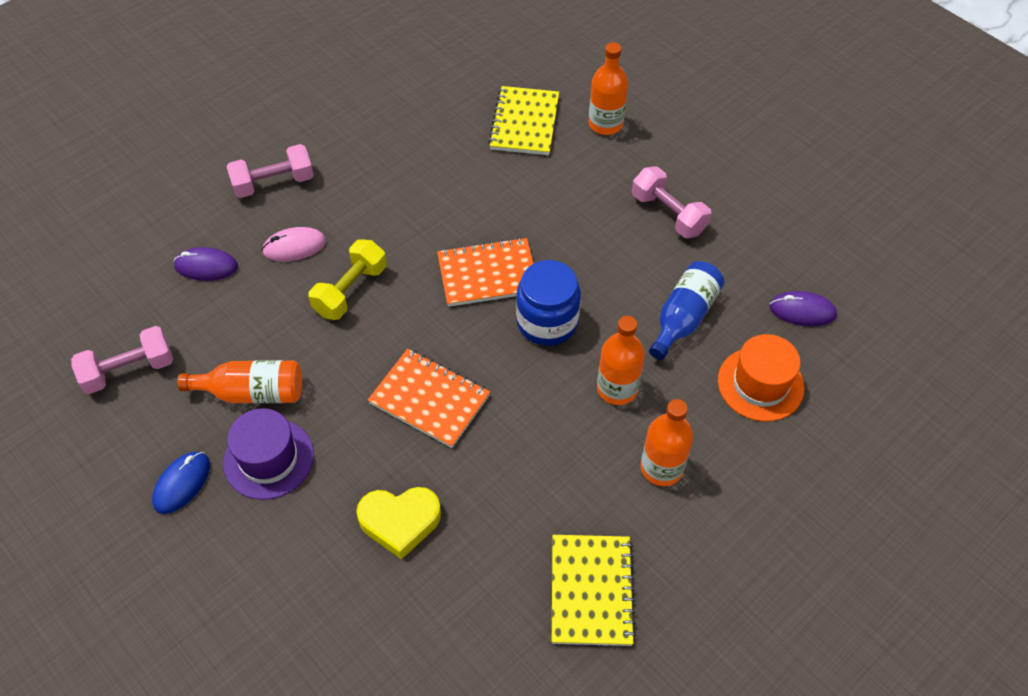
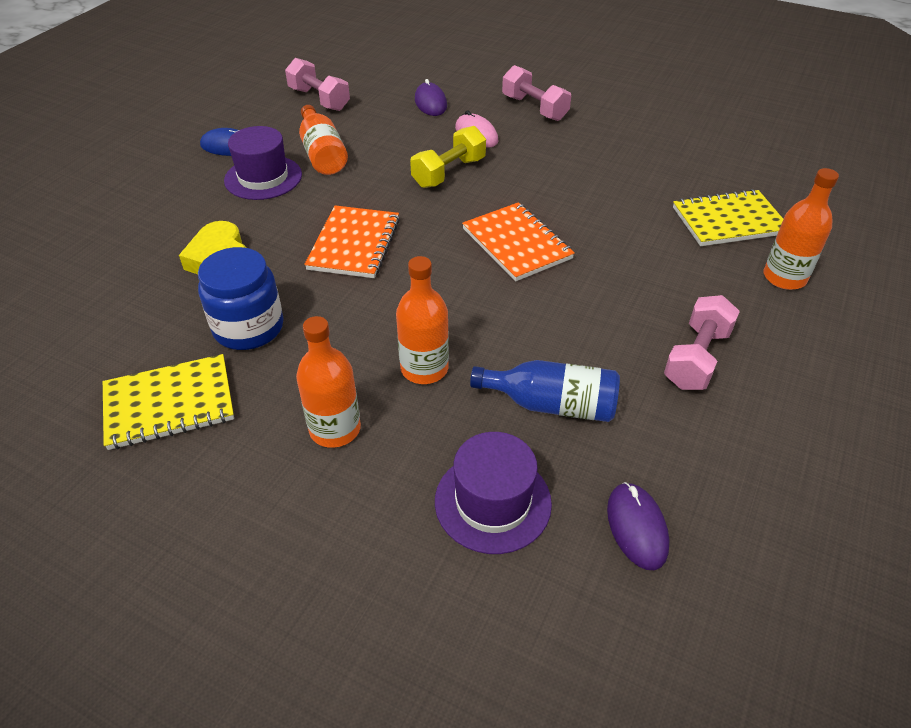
camera: 70 degrees right, 10 degrees down
yellow dumbbell [308,239,387,320] -> yellow dumbbell turned 60 degrees counterclockwise [410,126,486,188]
blue jar [516,260,581,346] -> blue jar moved to [198,247,283,350]
orange hat [718,334,804,422] -> purple hat [435,432,552,554]

